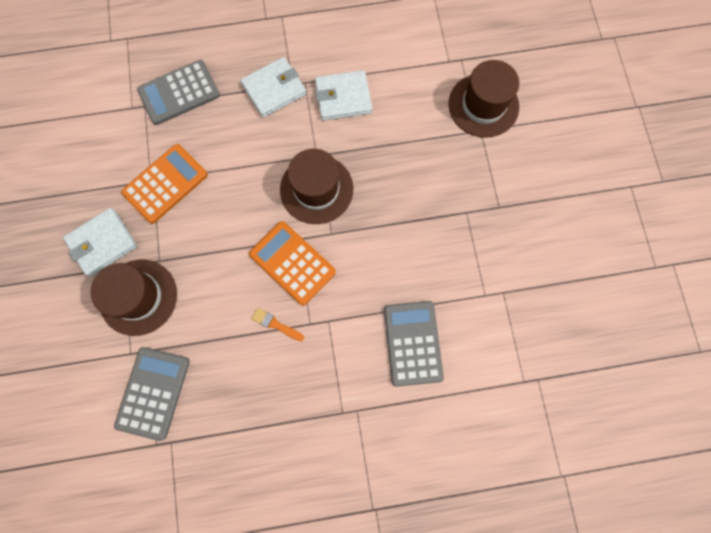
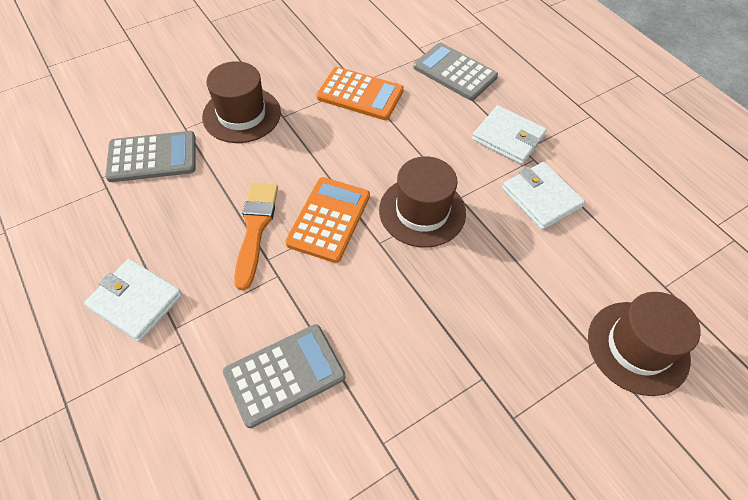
camera: 65 degrees right, 20 degrees down
white wallet [63,208,137,277] -> white wallet moved to [84,259,182,342]
orange brush [251,308,304,341] -> orange brush [234,183,278,290], size x1.93

